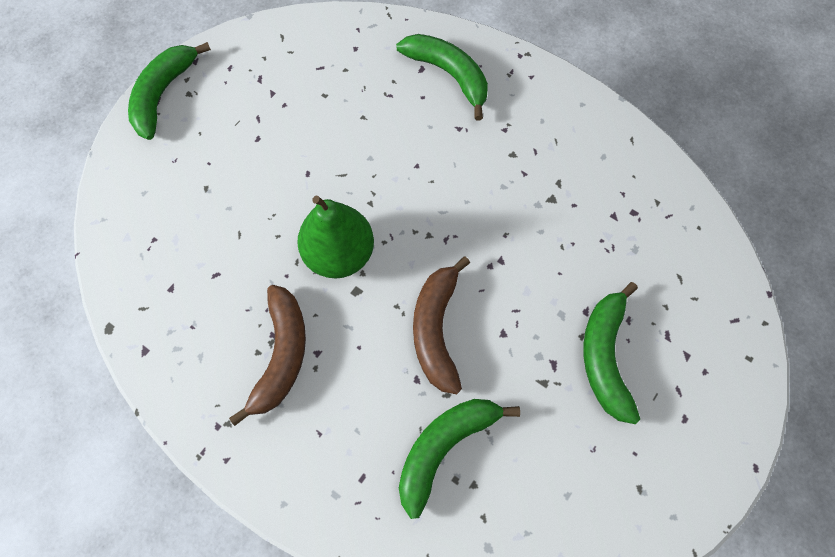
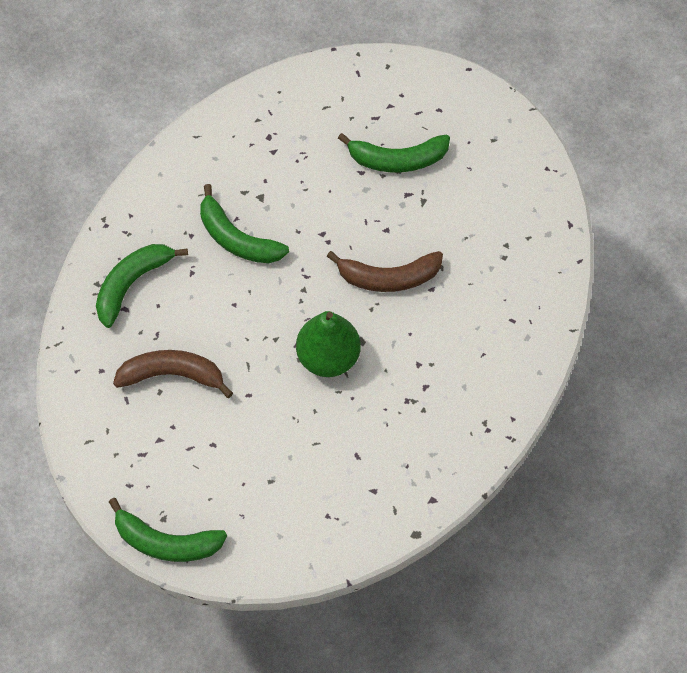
camera: 95 degrees left, 5 degrees down
brown banana [229,285,306,426] -> brown banana moved to [113,350,233,398]
green banana [399,399,520,519] -> green banana moved to [200,184,289,263]

